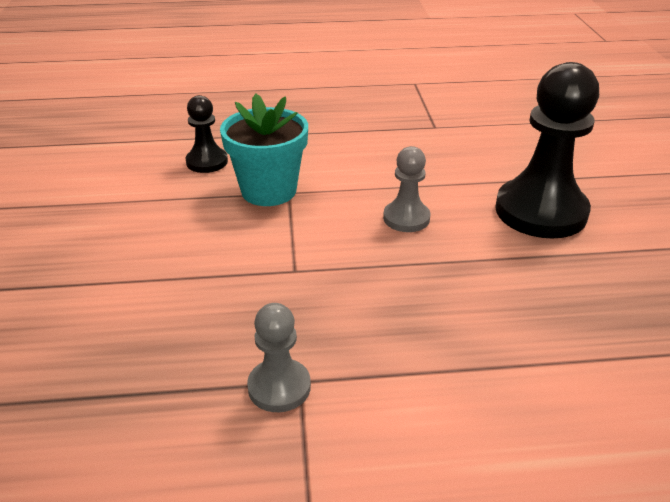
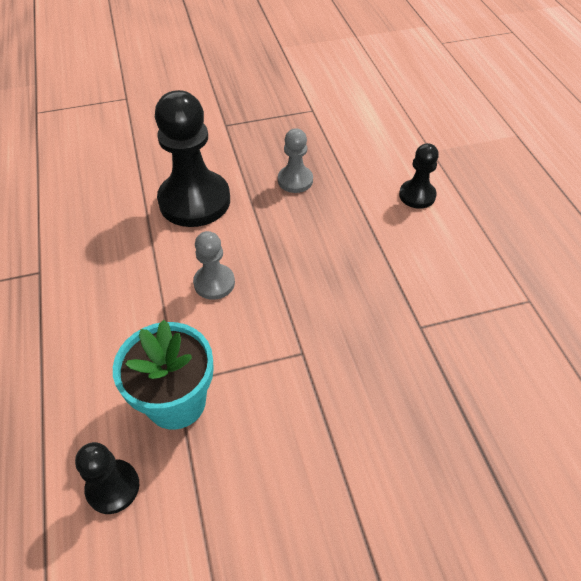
camera: 100 degrees left, 15 degrees up
grey pawn [247,303,311,412] -> grey pawn moved to [278,128,313,193]
none -> black pawn [399,143,439,209]

